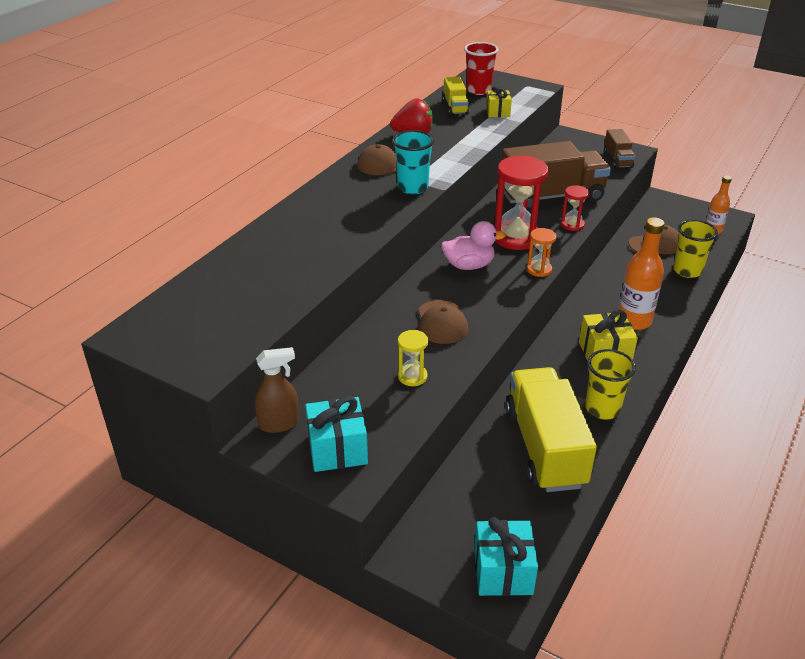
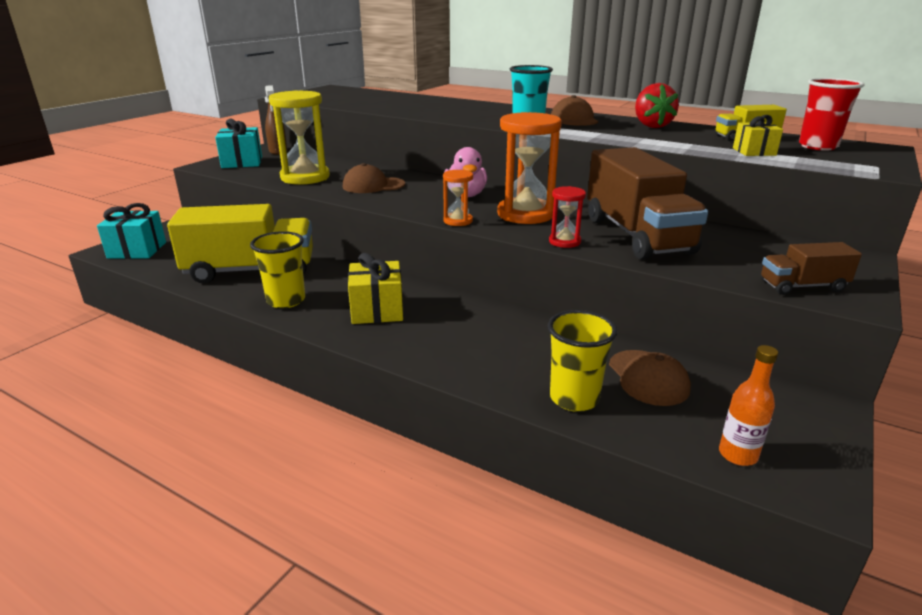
camera: 90 degrees right, 10 degrees down
yellow hourglass [398,330,428,386] -> yellow hourglass [269,90,330,185], size x1.99
red hourglass [495,156,549,250] -> orange hourglass [497,112,562,224]
orange bottle [618,217,665,330] -> none

